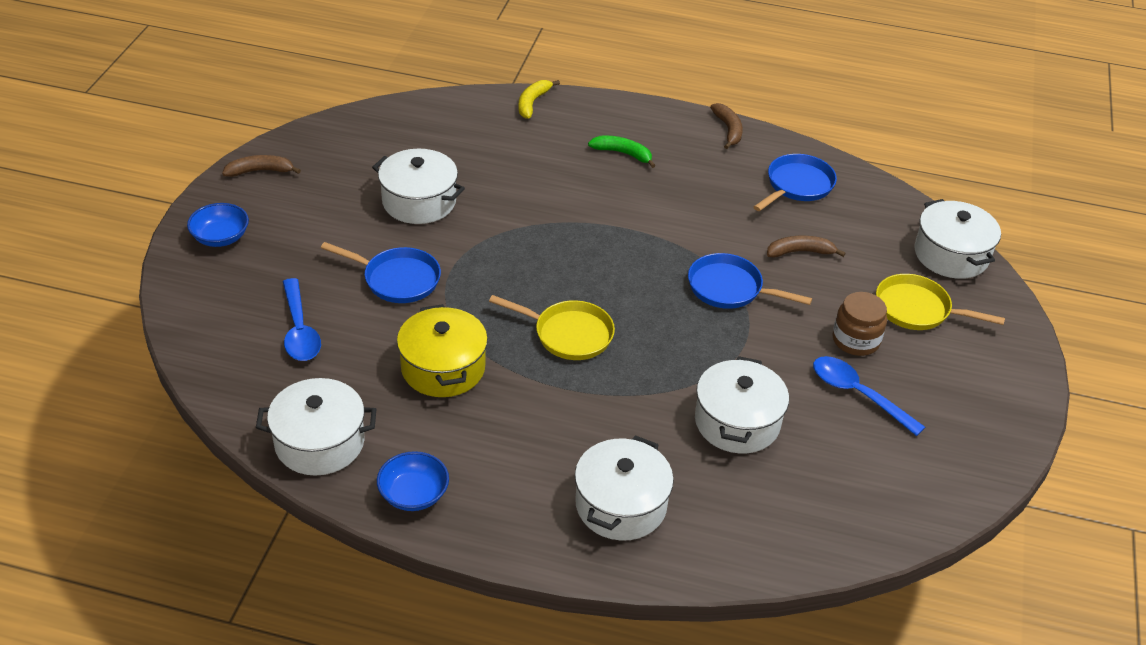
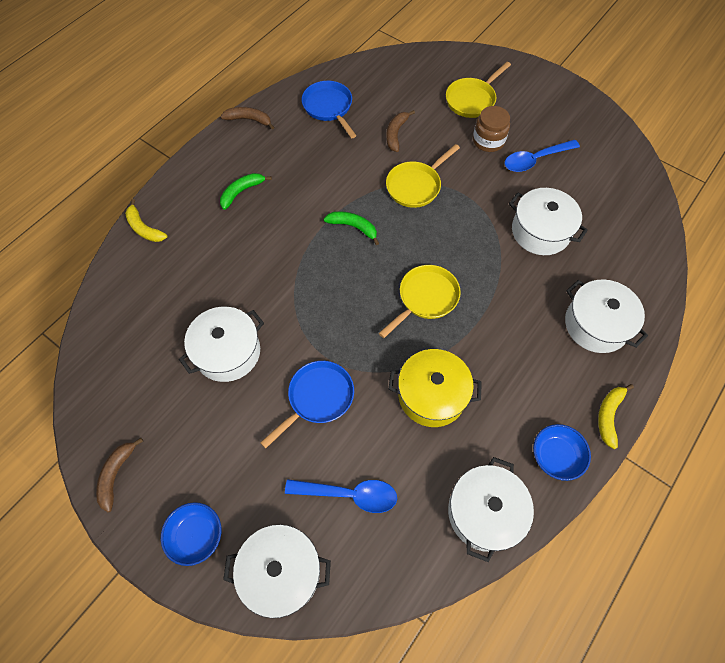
camera: 65 degrees left, 20 degrees up
blue pan [688,253,812,309] -> yellow pan [386,144,460,208]
white pot [914,199,1001,279] -> white pot moved to [223,525,331,618]
none -> green banana [324,211,379,245]
none -> yellow banana [598,384,634,449]

